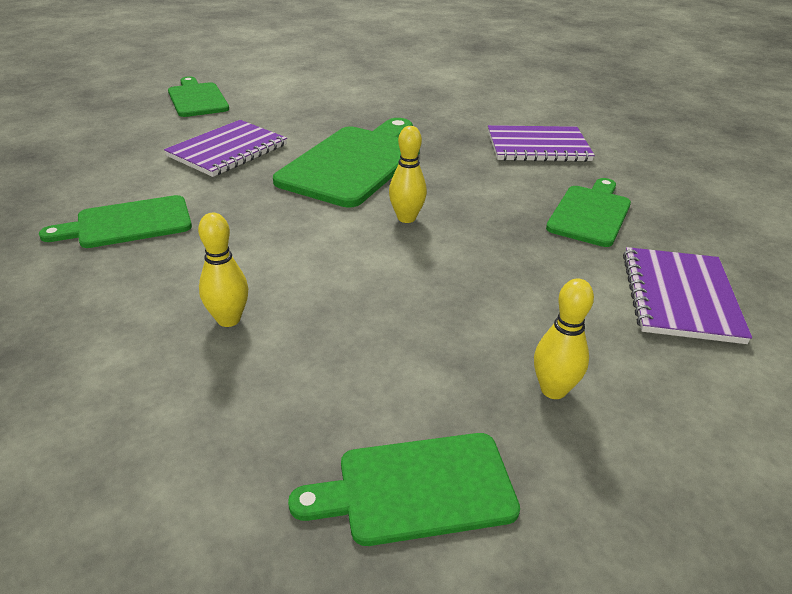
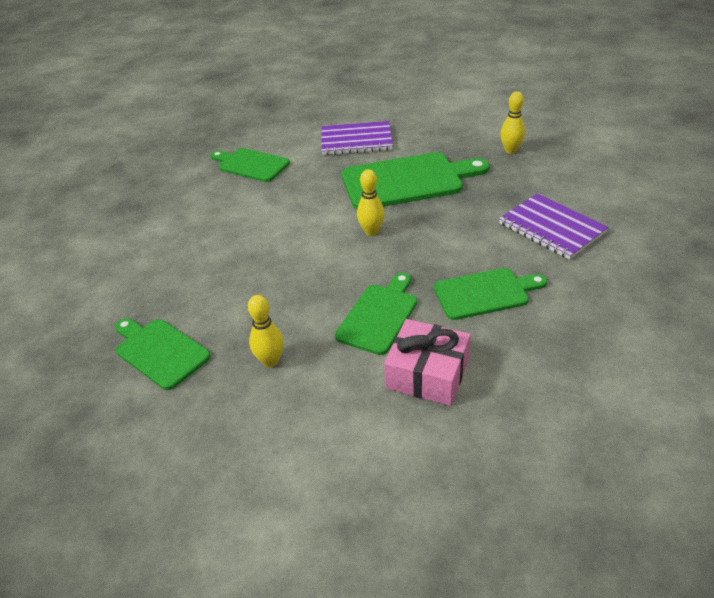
camera: 55 degrees right, 5 degrees up
green cutting board [168,77,229,117] -> green cutting board moved to [335,273,417,355]
yellow bowling pin [198,213,249,327] -> yellow bowling pin moved to [500,91,525,154]
purple notebook [623,247,752,344] -> pink gift [384,319,471,406]

